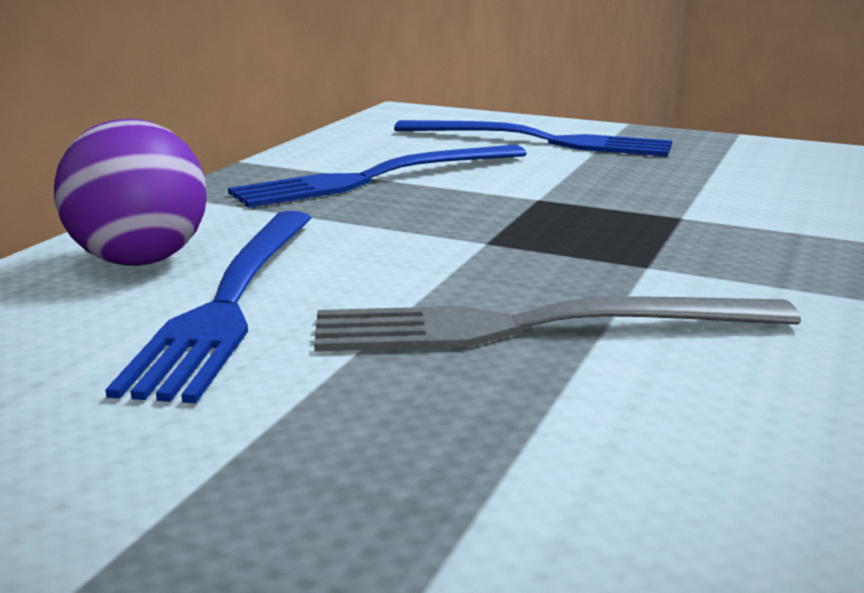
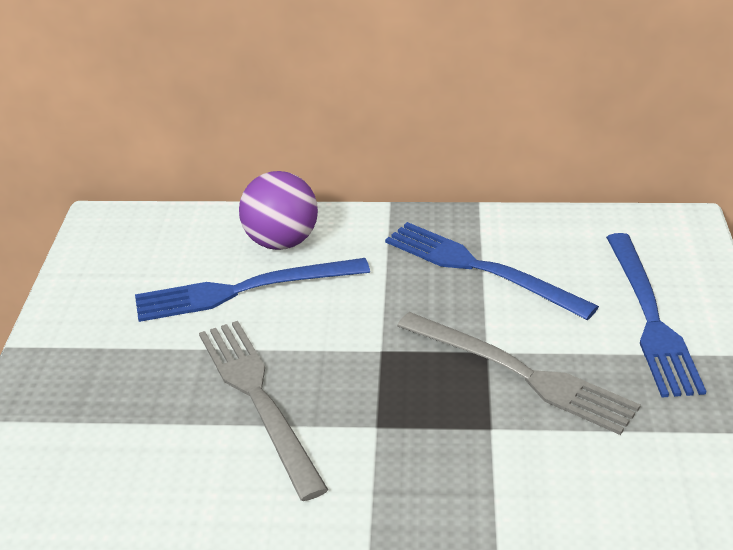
camera: 70 degrees right, 15 degrees up
none -> grey fork [397,312,641,435]

